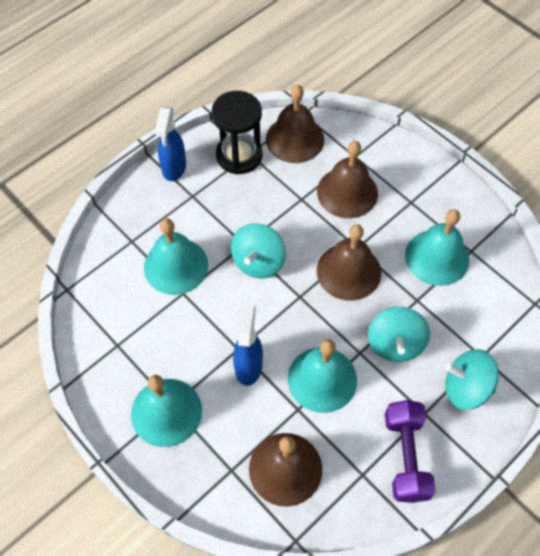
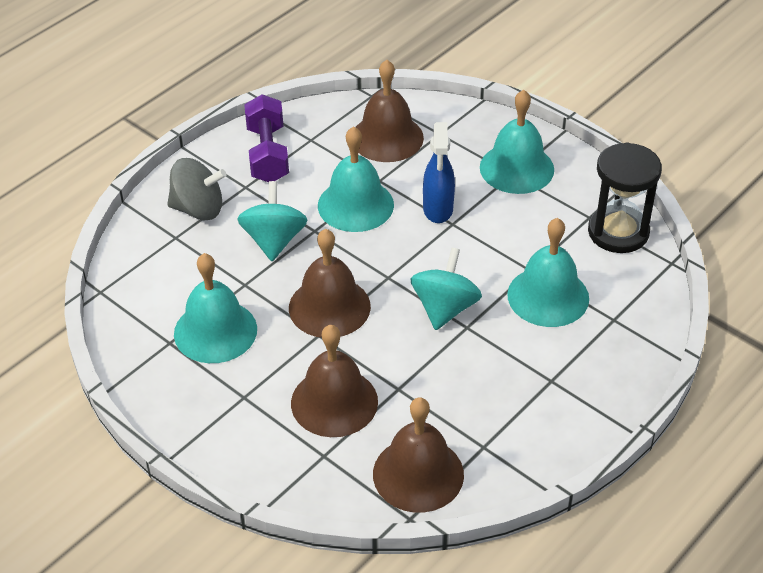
camera: 175 degrees right, 15 degrees down
blue spray bottle [155,107,186,181] -> none
black hourglass [212,91,262,174] -> black hourglass moved to [588,142,662,253]
turquoise spinning top [445,349,499,410] -> grey spinning top [167,158,227,220]

